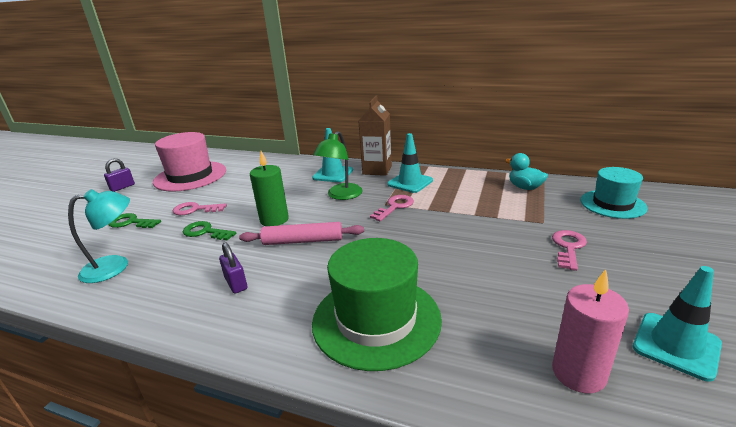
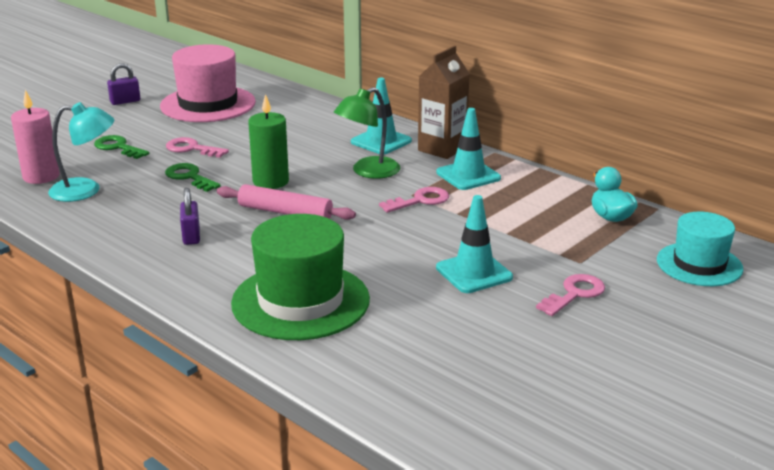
camera: 20 degrees right, 0 degrees up
pink candle [552,269,629,393] -> pink candle moved to [11,90,60,184]
turquoise traffic cone [633,266,722,382] -> turquoise traffic cone moved to [436,195,513,293]

